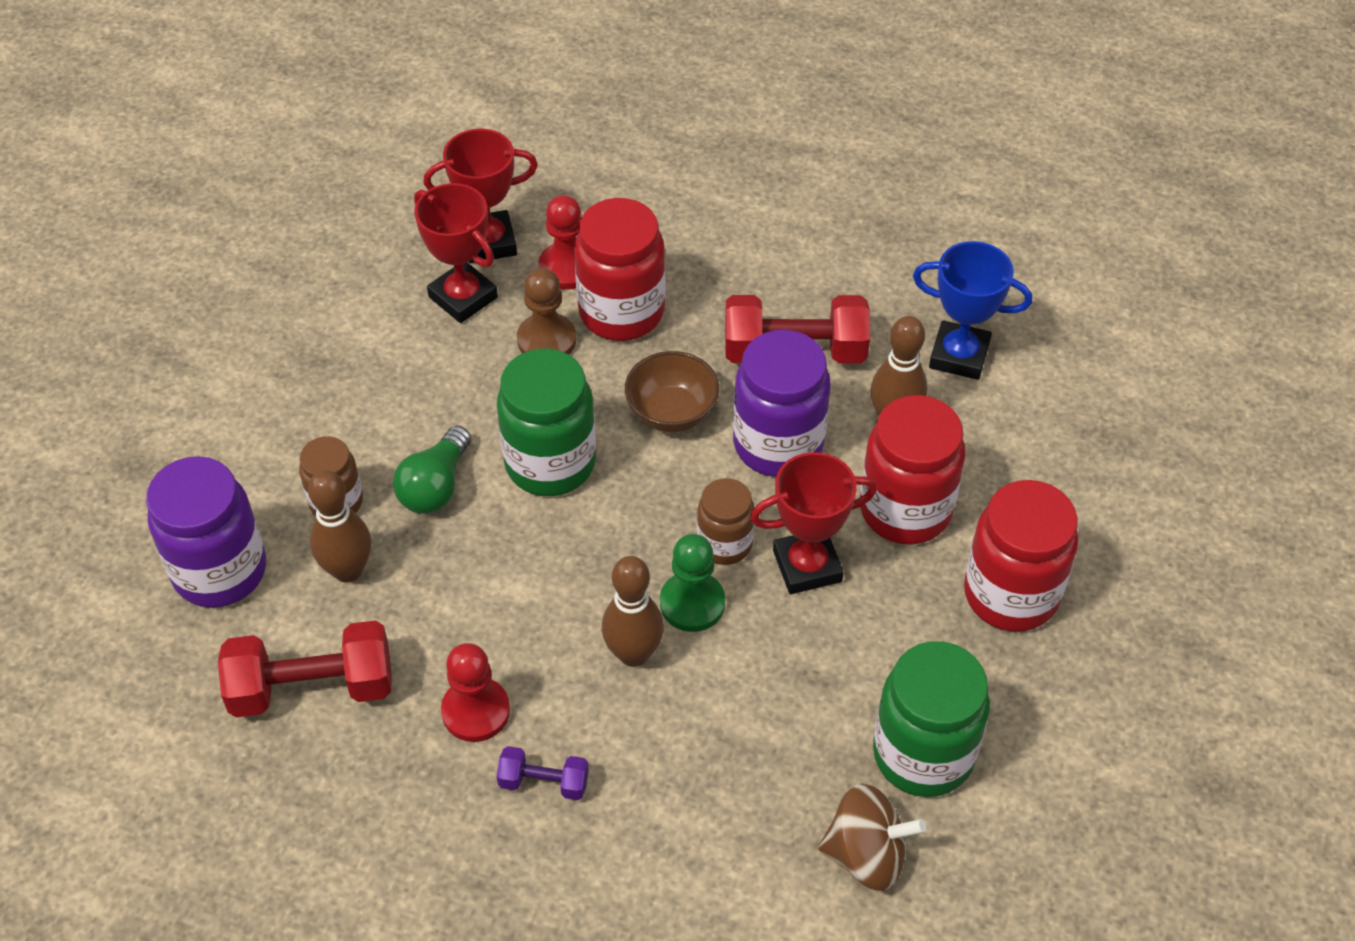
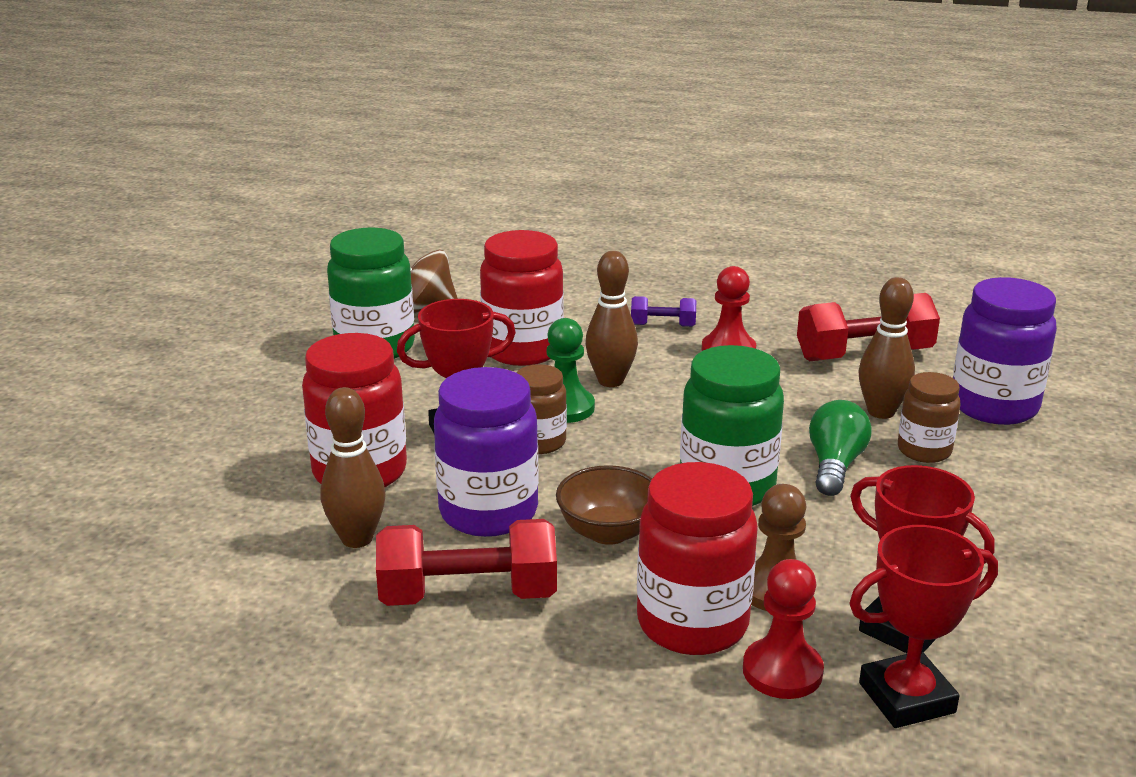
camera: 175 degrees right, 25 degrees down
blue trophy [913,241,1032,380] -> none
red jar [964,480,1078,632] -> red jar moved to [480,230,564,366]

